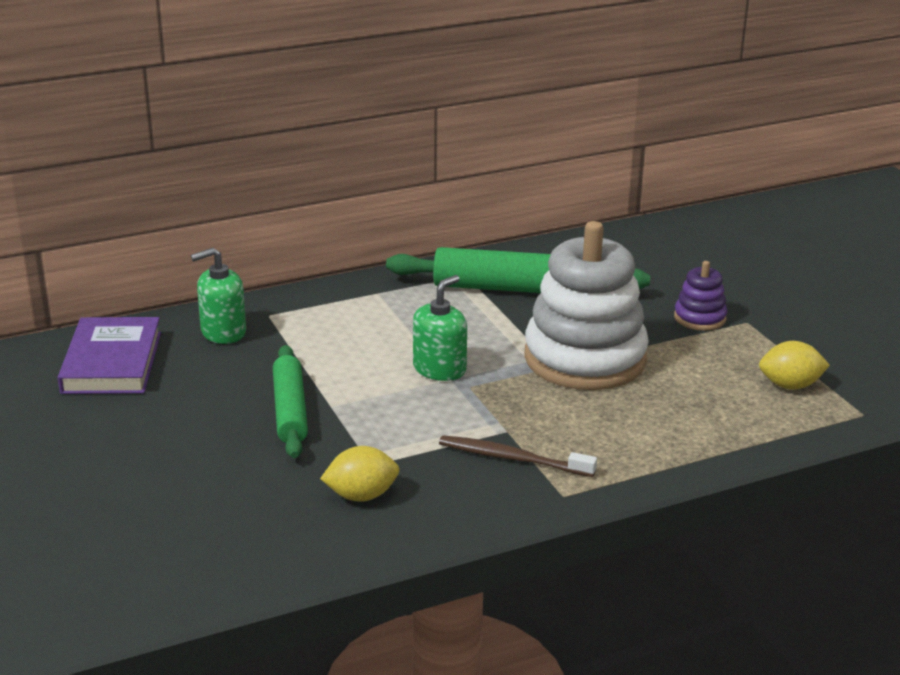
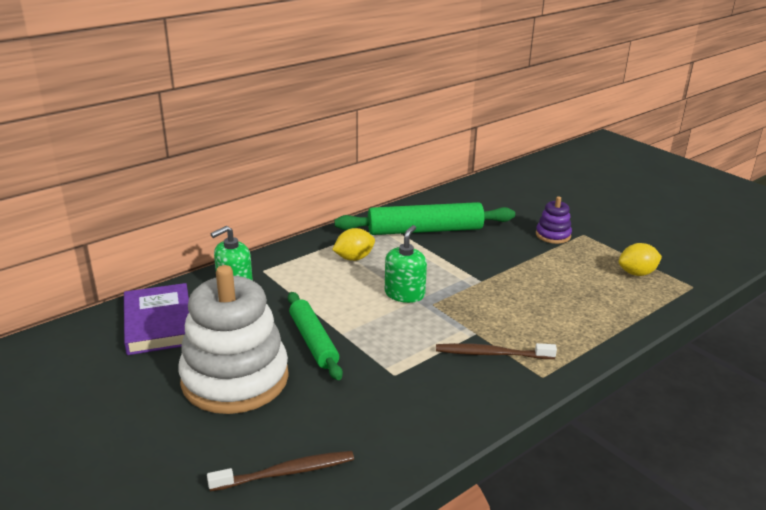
camera: 15 degrees left, 0 degrees up
yellow lemon [320,446,400,502] -> yellow lemon moved to [332,228,375,261]
white stacking toy [524,221,649,390] -> white stacking toy moved to [178,265,289,414]
none -> brown toothbrush [207,451,354,492]

